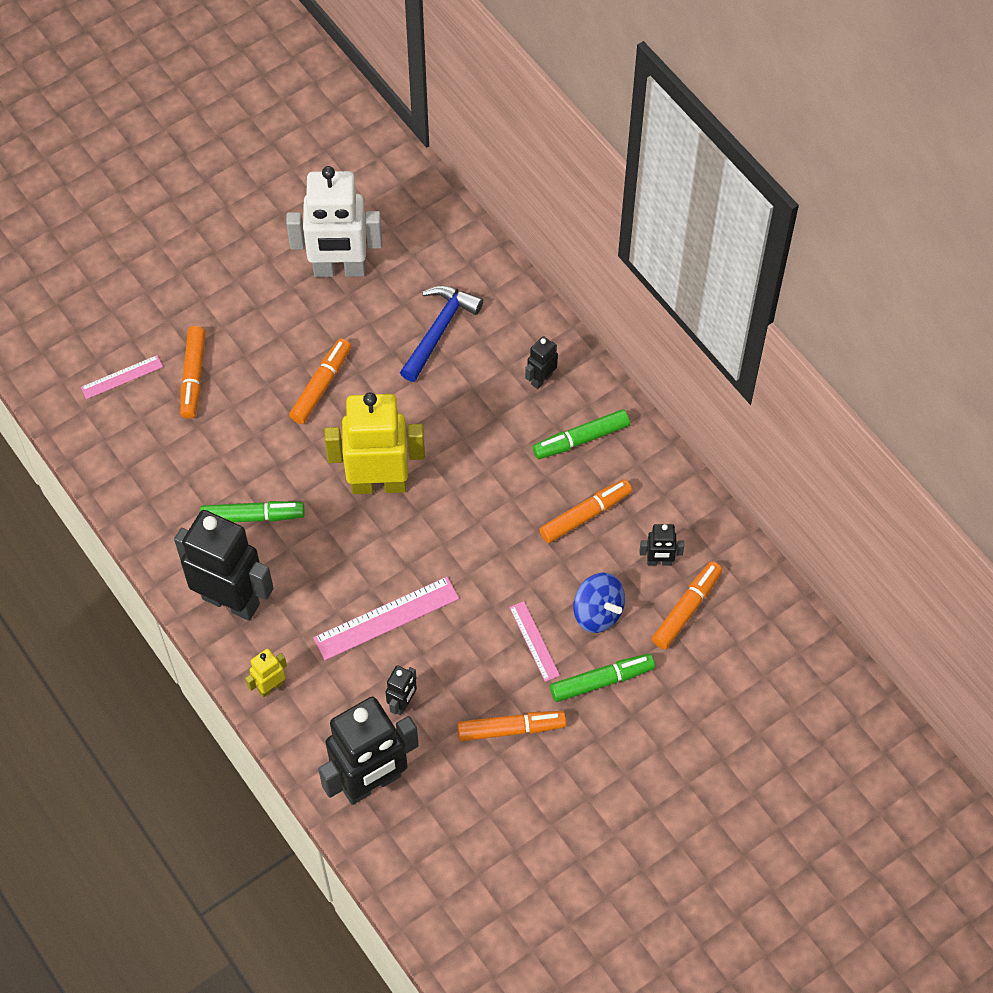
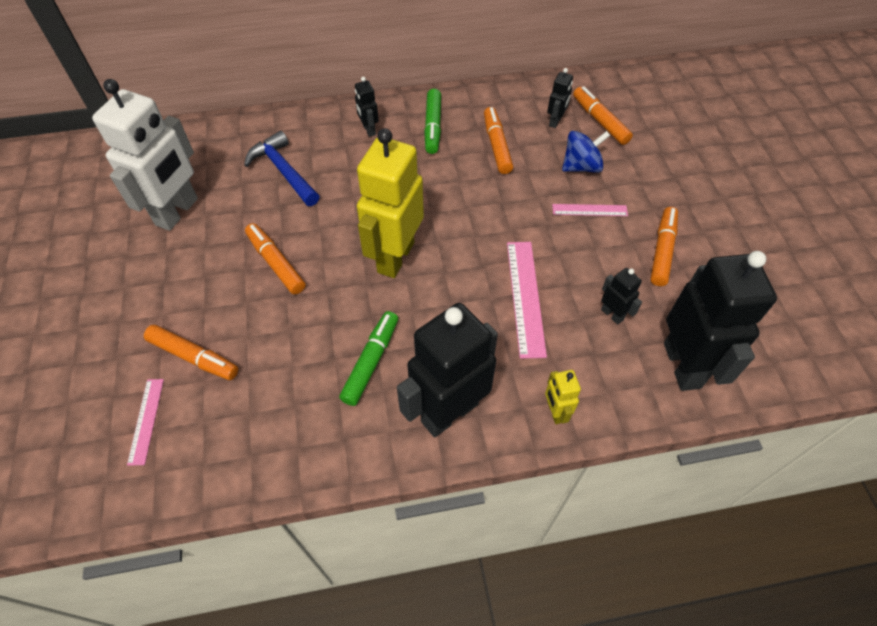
camera: 65 degrees left, 5 degrees down
green marker [550,654,655,702] -> none

